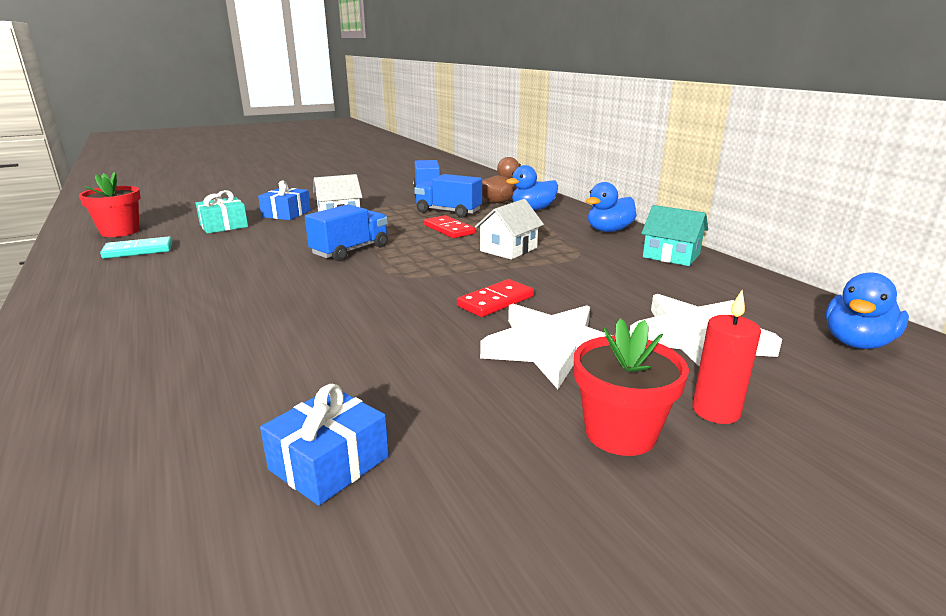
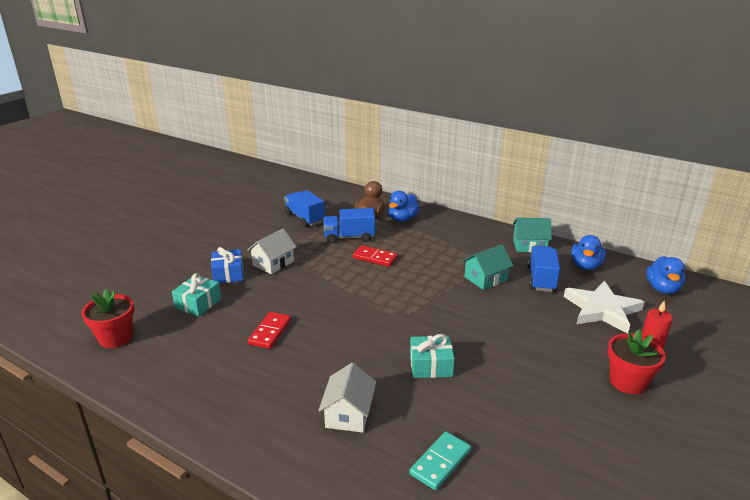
camera: 30 degrees left, 5 degrees up
turquoise domino [100,237,172,259] -> turquoise domino moved to [409,431,471,490]
blue gift [260,384,389,506] -> none
blue truck [305,204,388,261] -> blue truck moved to [527,246,560,292]
red domino [457,279,534,317] -> red domino moved to [248,312,291,349]
white house [475,199,544,260] -> white house moved to [318,363,376,433]
white star [480,304,613,389] -> none
blue duck [586,182,637,232] -> blue duck moved to [571,235,606,270]
none -> turquoise gift [410,334,455,378]
none -> turquoise house [462,244,513,290]

